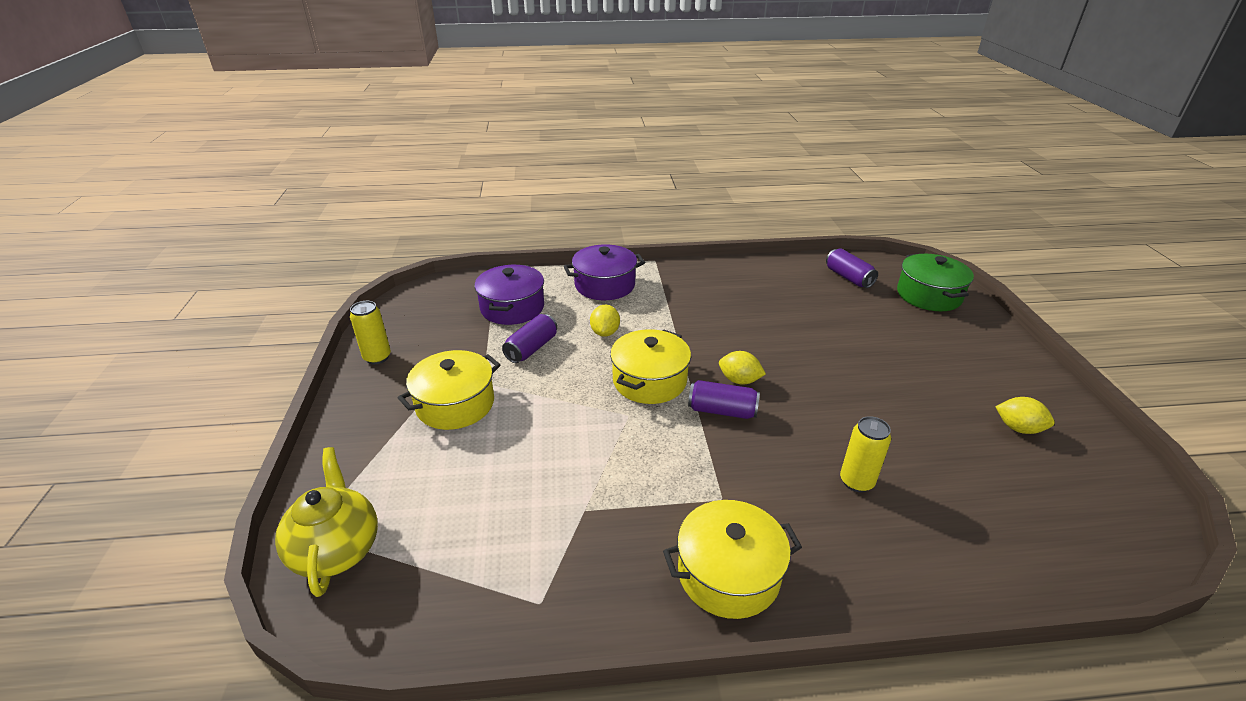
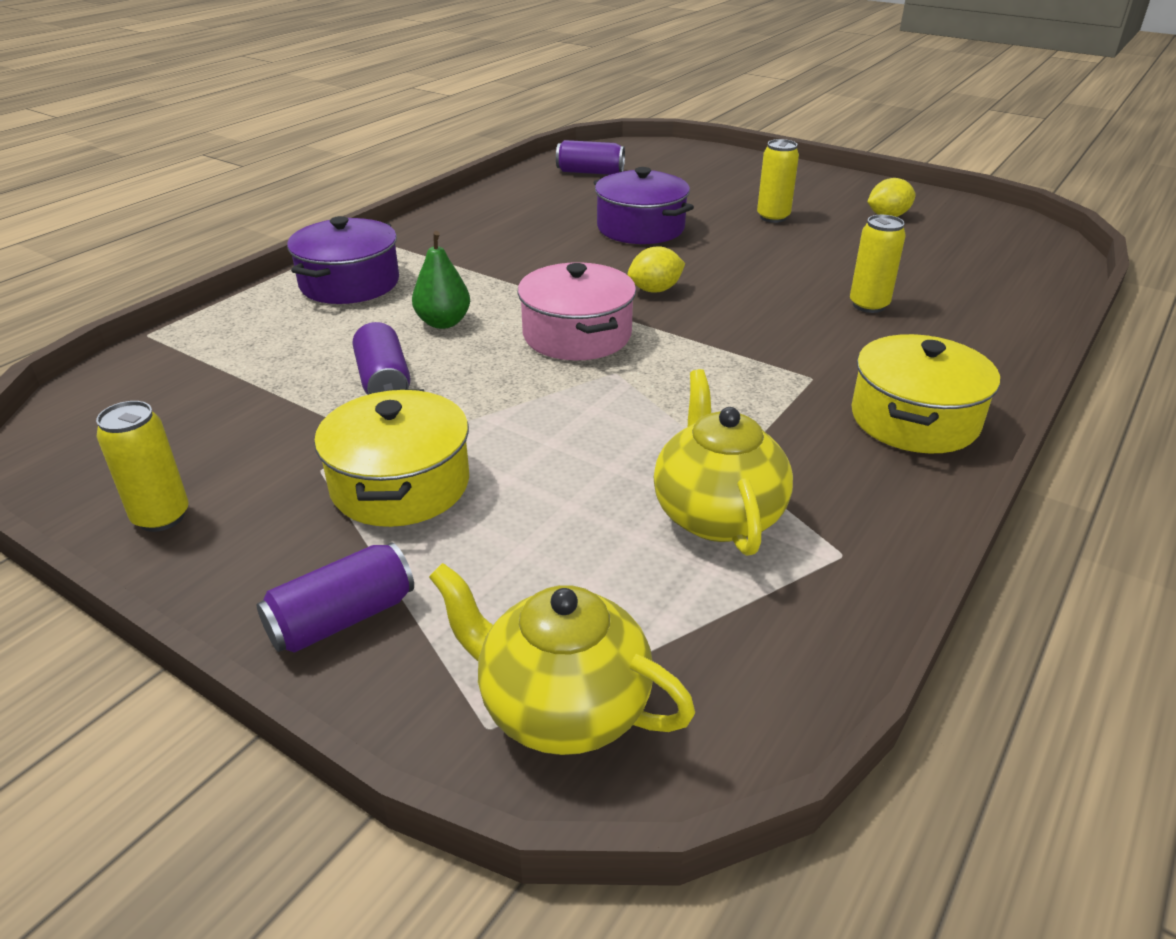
camera: 50 degrees left, 0 degrees up
purple pot [475,264,544,325] -> purple pot moved to [593,167,694,244]
yellow lemon [590,305,620,337] -> green pear [412,231,470,329]
yellow pot [610,329,691,404] -> pink pot [518,262,636,360]
purple can [688,380,760,419] -> purple can moved to [257,543,414,653]
green pot [897,253,974,311] -> none
none -> yellow teapot [654,369,793,556]
none -> yellow can [757,139,799,223]

